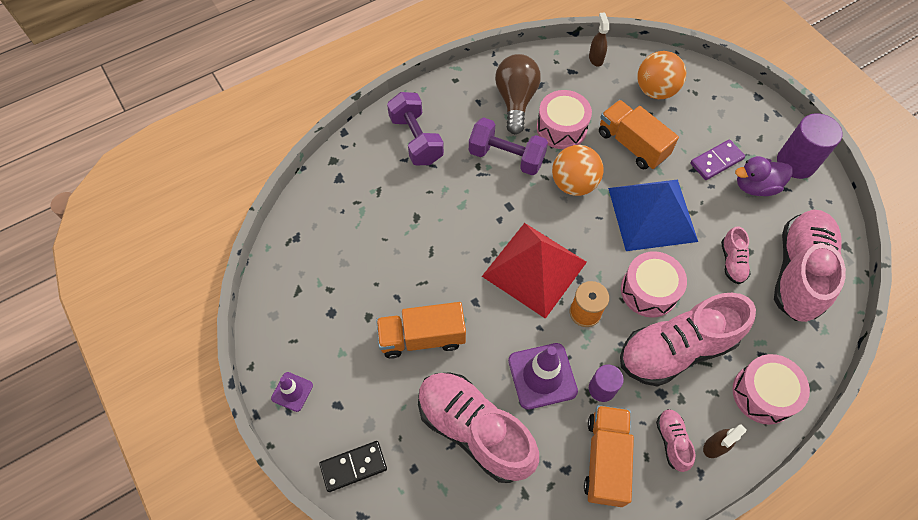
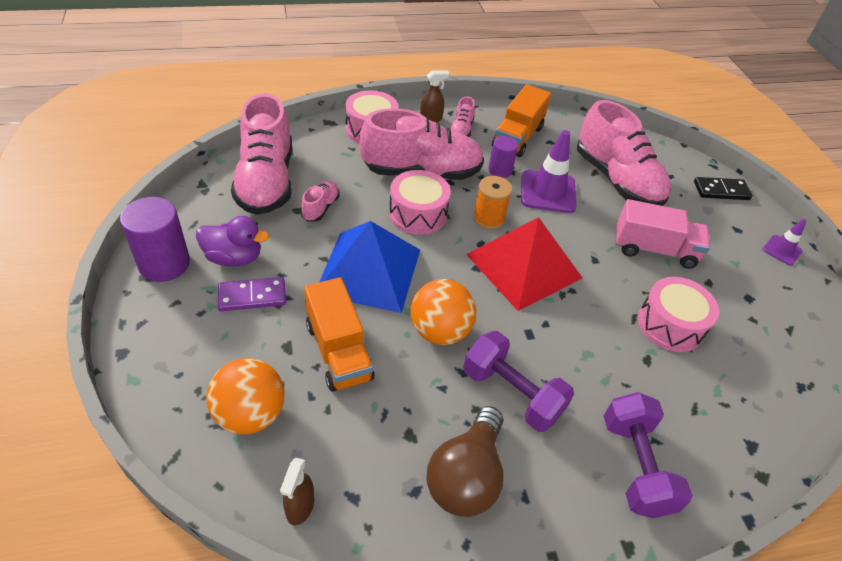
camera: 165 degrees left, 15 degrees down
orange truck [376,302,466,359] -> pink truck [615,199,710,269]
pink drum [537,90,592,149] -> pink drum moved to [638,277,719,352]
pink shoe [774,210,846,322] -> pink shoe turned 45 degrees counterclockwise [231,93,292,215]

